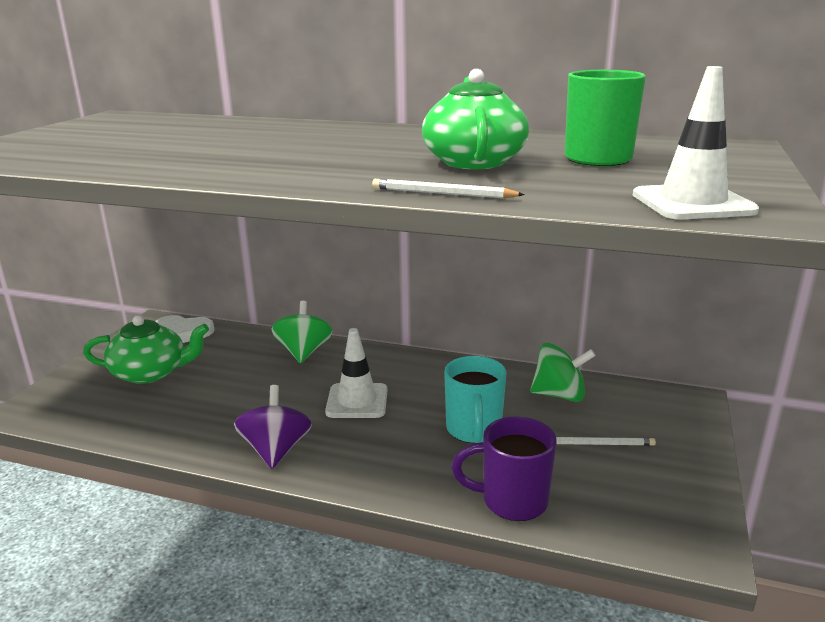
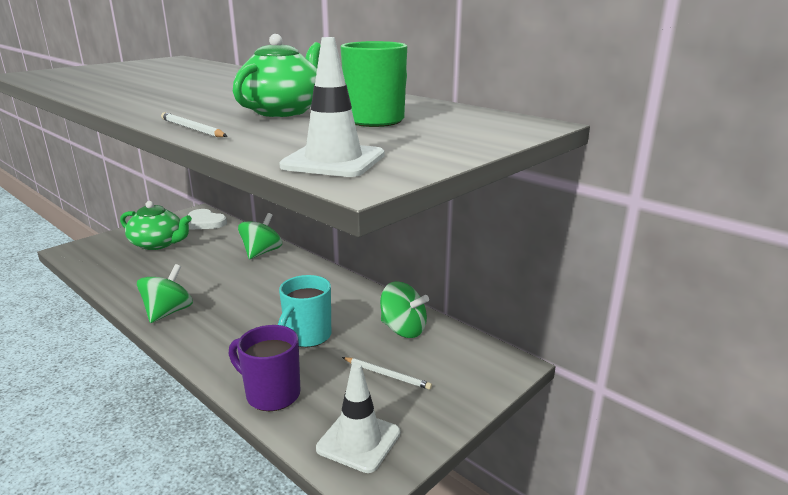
camera: 25 degrees right, 0 degrees up
purple spinning top [234,385,312,469] -> green spinning top [137,264,193,323]
white traffic cone [325,328,388,418] -> white traffic cone moved to [316,363,400,473]

